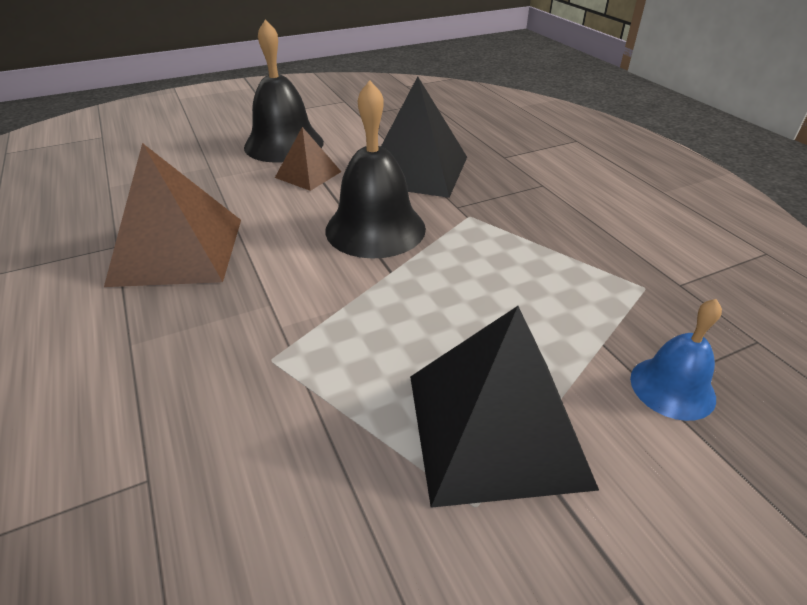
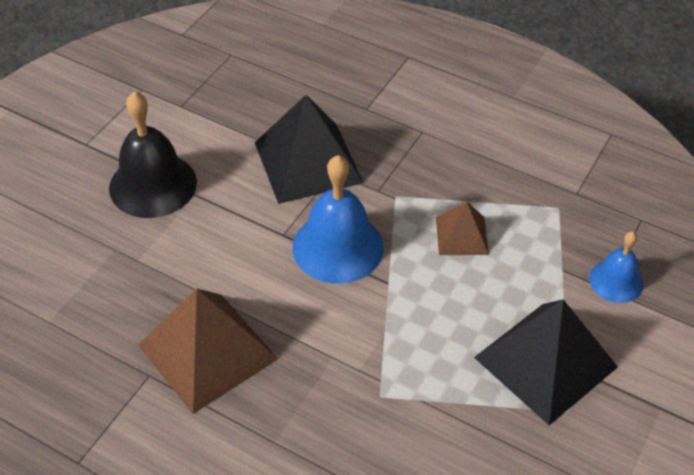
camera: 35 degrees left, 10 degrees up
brown pyramid [275,127,341,191] -> brown pyramid moved to [436,202,489,255]
black bell [325,80,426,258] -> blue bell [293,155,384,284]

